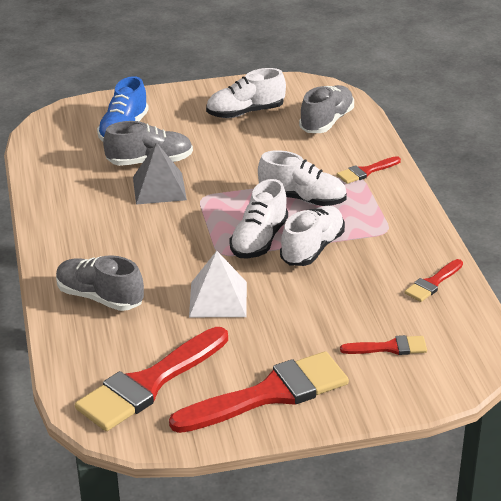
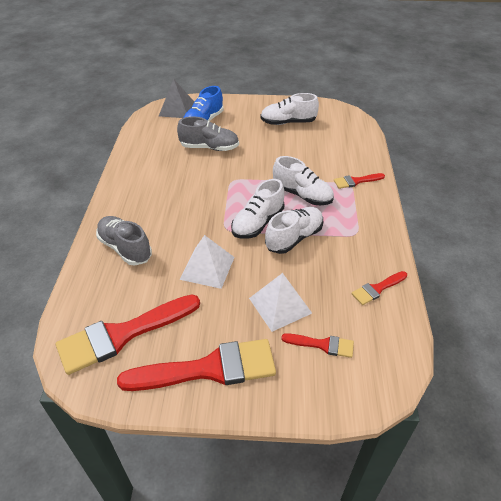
camera: 15 degrees right, 10 degrees up
grey pyramid [133,142,187,205] -> grey pyramid moved to [159,79,194,118]
grey shoe [299,85,354,133] -> none
none -> white pyramid [249,273,312,332]

